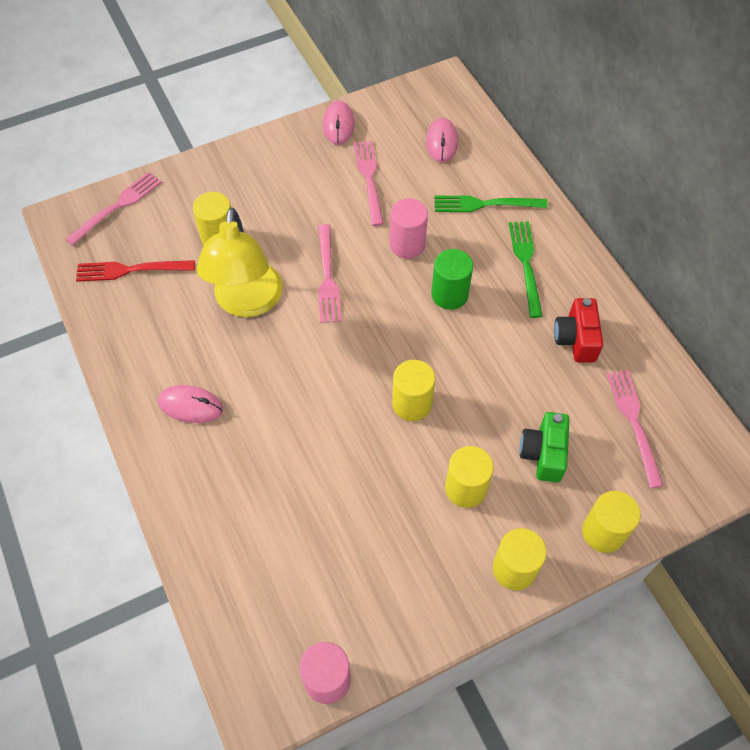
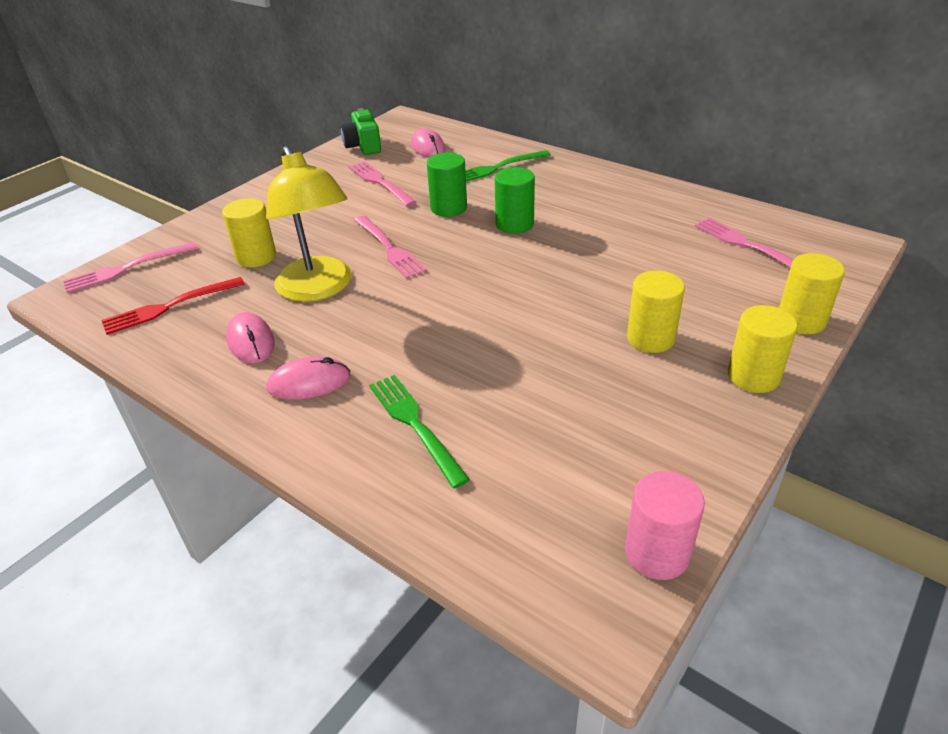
camera: 25 degrees left, 20 degrees down
pink fork [65,172,162,246] -> pink fork turned 135 degrees counterclockwise [63,242,198,293]
pink mouse [323,101,355,145] -> pink mouse moved to [226,312,275,364]
pink cylinder [390,198,428,259] -> green cylinder [427,153,467,217]
yellow cylinder [392,360,435,421] -> none
green fork [509,221,543,318] -> green fork moved to [369,375,470,488]
green camera [520,412,570,483] -> green camera moved to [341,108,381,155]
red camera [554,298,603,362] -> none

